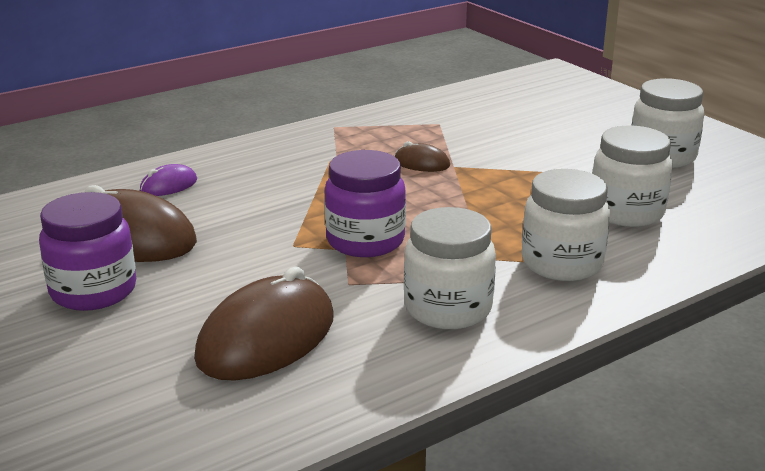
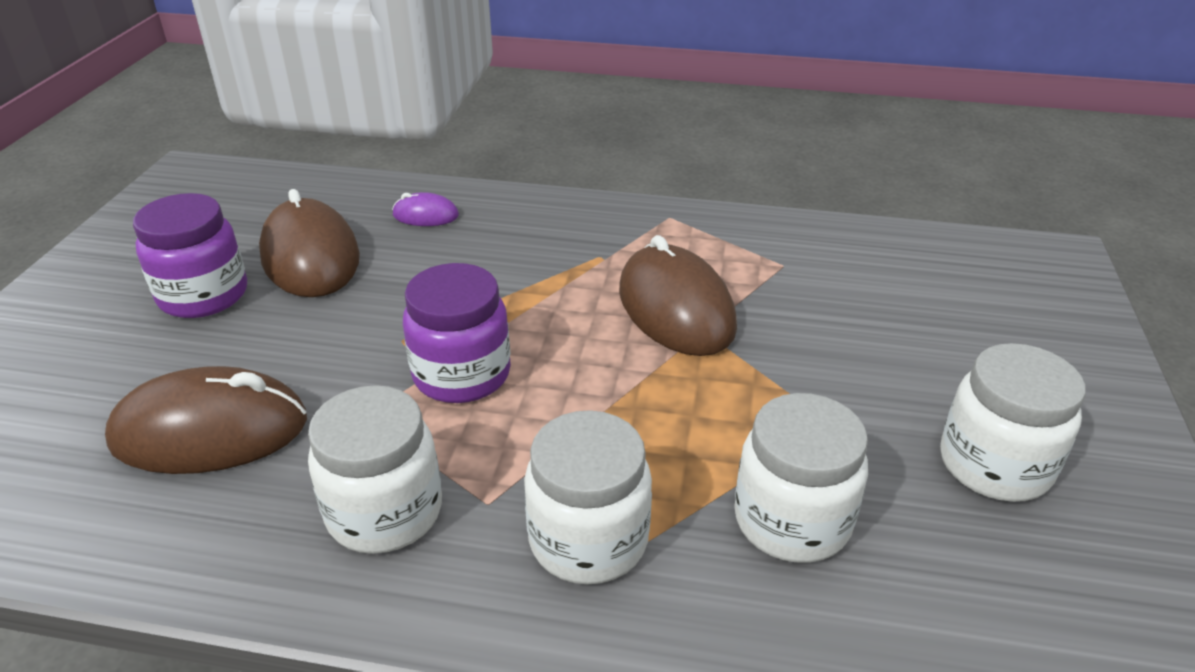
camera: 45 degrees right, 10 degrees up
brown mouse [395,141,450,172] -> brown mouse [619,235,737,356], size x2.11

